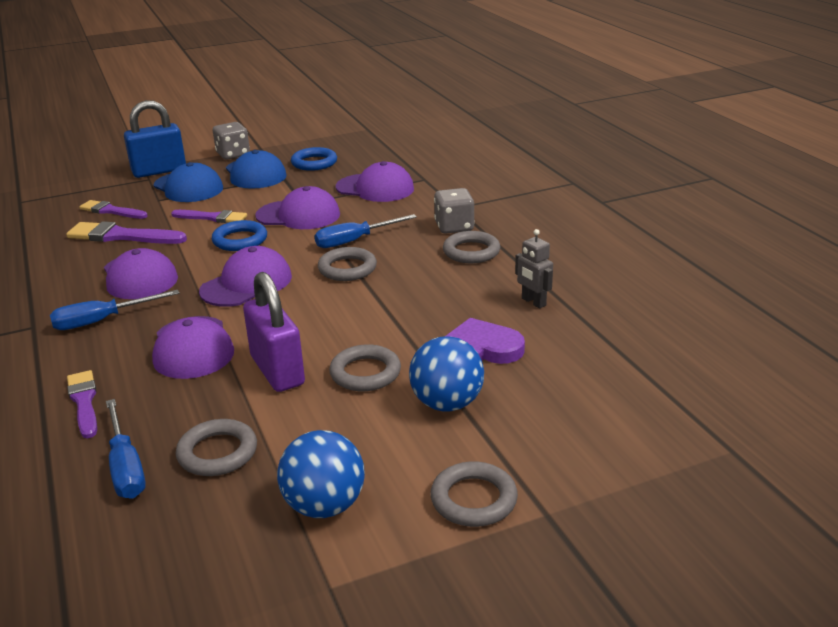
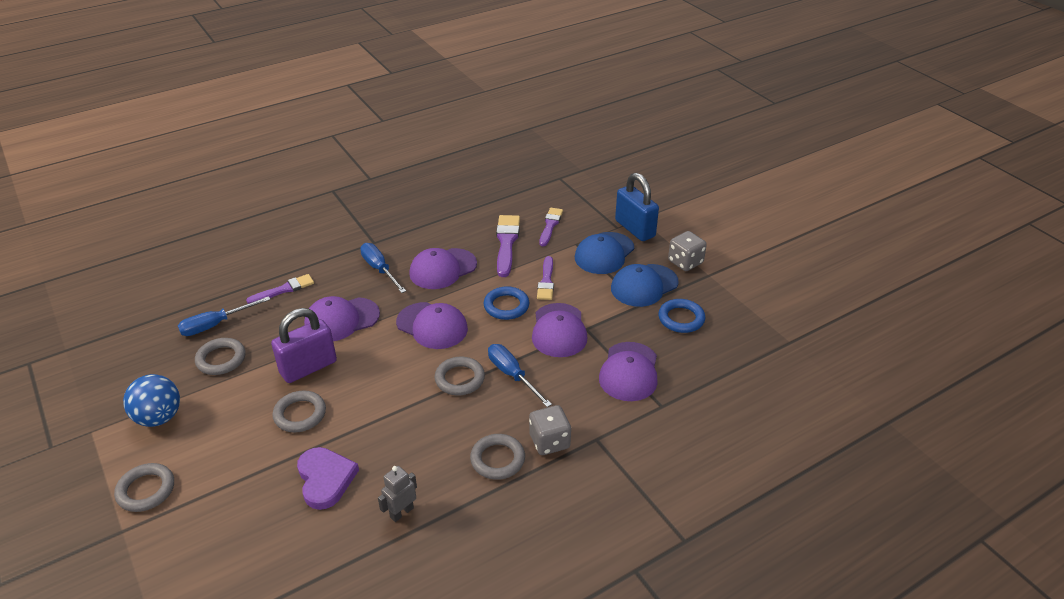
camera: 80 degrees right, 10 degrees up
blue ball [409,336,484,411] -> none

